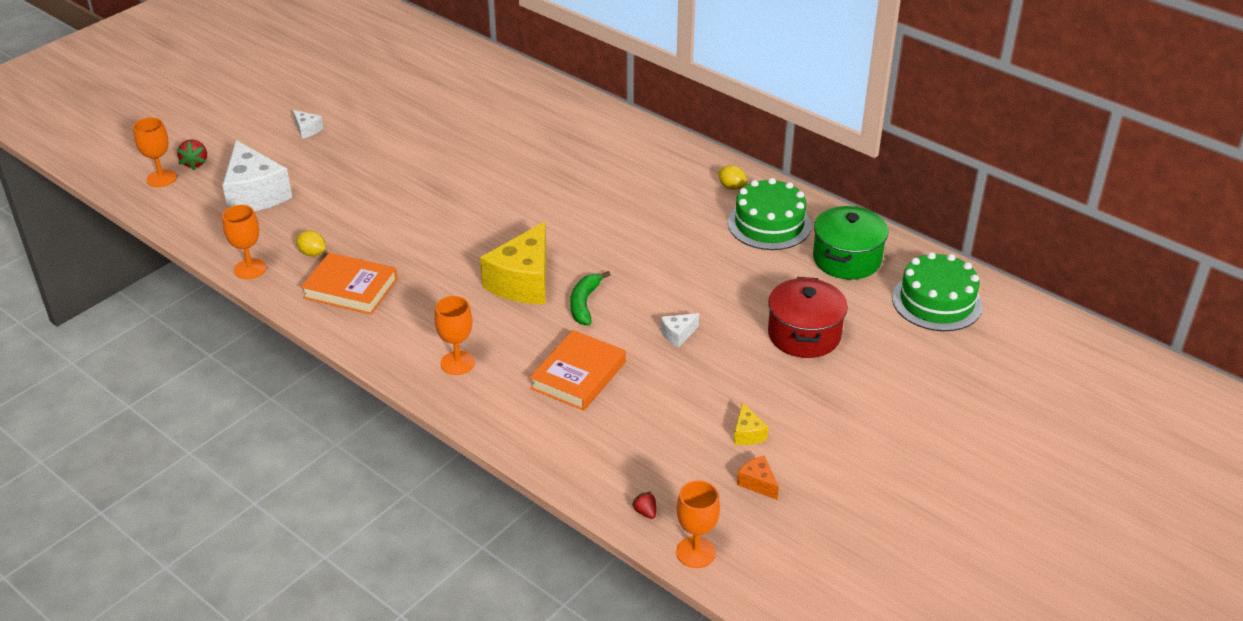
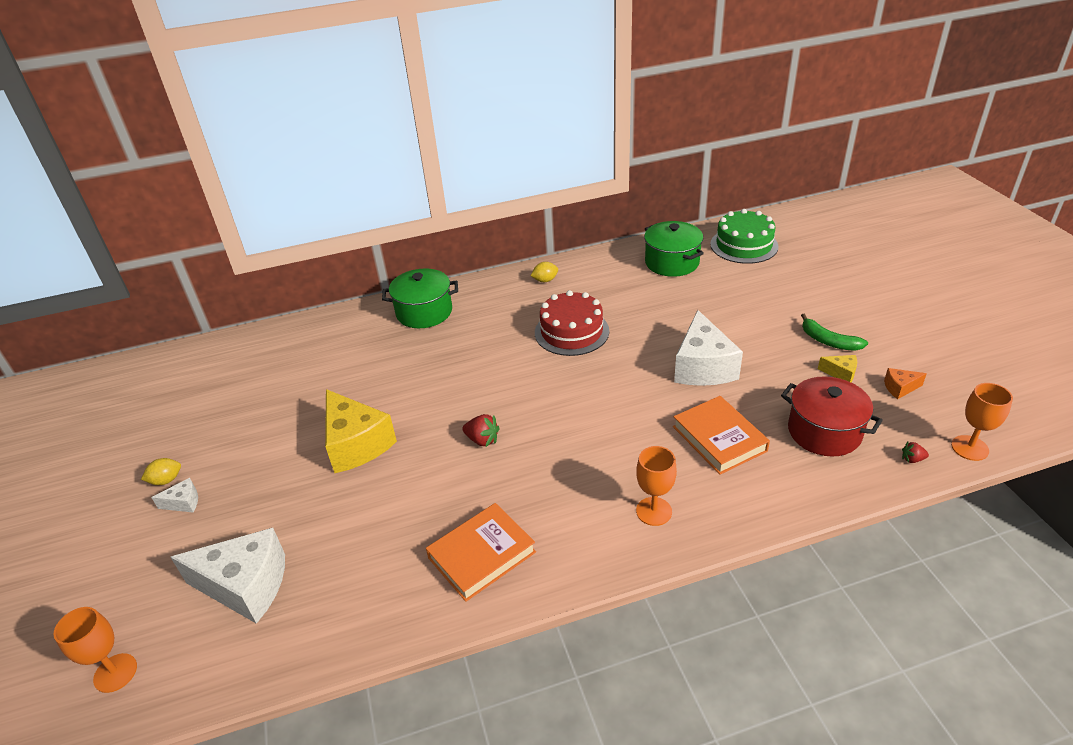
camera: 55 degrees left, 0 degrees up
red strawberry [177,139,207,170] -> red strawberry moved to [463,414,500,447]
orange goblet [222,205,267,279] -> none
yellow lemon [296,231,326,256] -> yellow lemon moved to [141,458,181,485]
yellow cheese [480,222,547,304] -> yellow cheese moved to [325,389,397,473]
green banana [570,271,611,325] -> green banana moved to [801,314,868,351]
white cheese [661,313,699,348] -> white cheese [674,310,743,386], size x2.28
green cake [728,178,811,250] -> none
red pot [768,277,848,358] -> red pot moved to [781,376,883,456]
none -> green pot [382,268,458,328]
none -> red cake [535,290,609,356]

